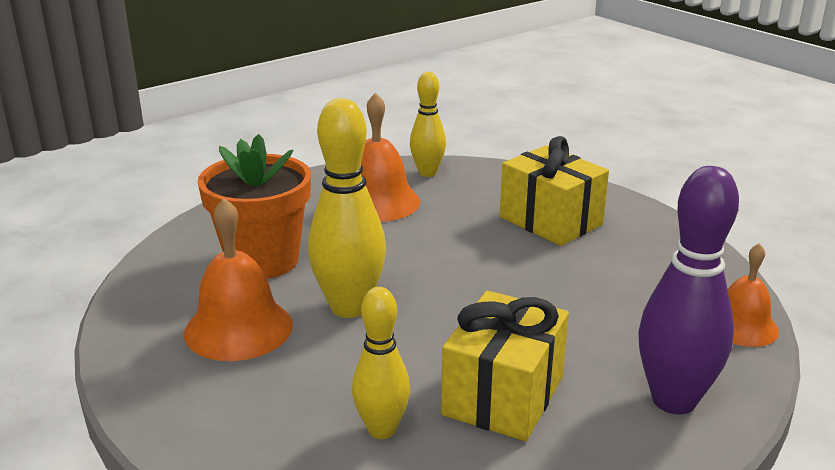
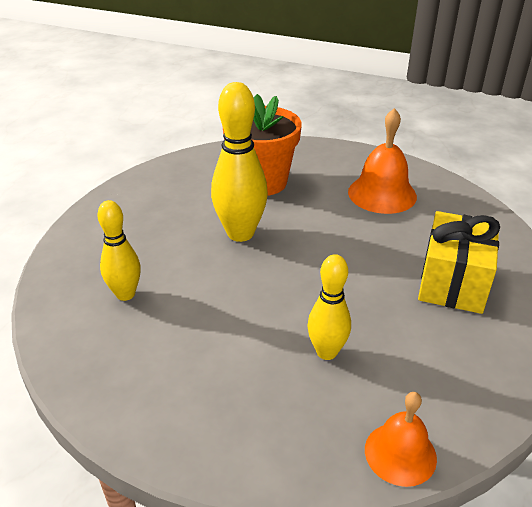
camera: 60 degrees right, 10 degrees up
orange bell [184,198,293,361] -> none
yellow bowling pin [410,72,446,177] -> yellow bowling pin moved to [307,254,351,360]
yellow gift [441,291,569,441] -> none
purple bowling pin [638,166,739,414] -> none

